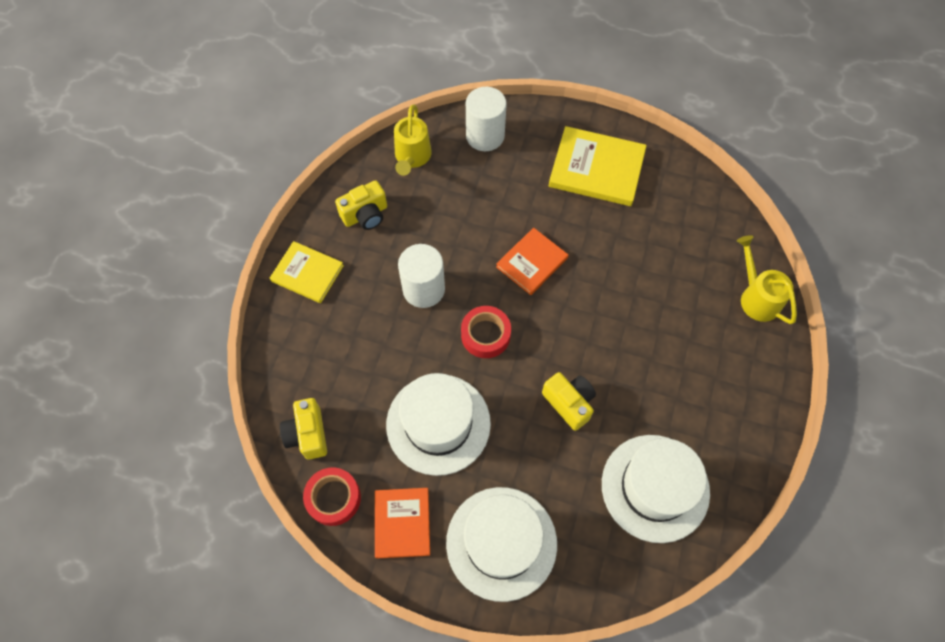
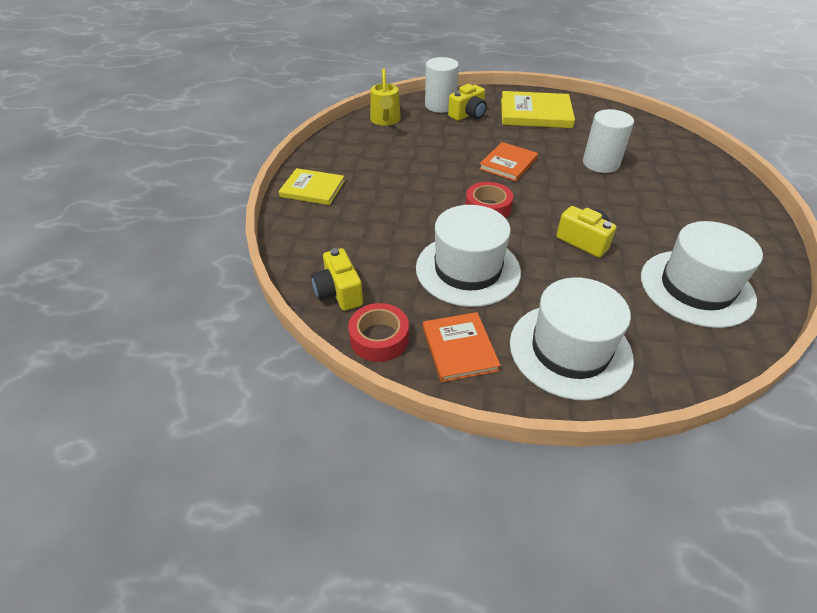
camera: 10 degrees left, 20 degrees down
yellow camera [335,180,387,230] -> yellow camera moved to [448,84,487,121]
white cylinder [398,244,445,308] -> white cylinder moved to [583,109,634,173]
yellow watering can [737,235,797,324] -> none

